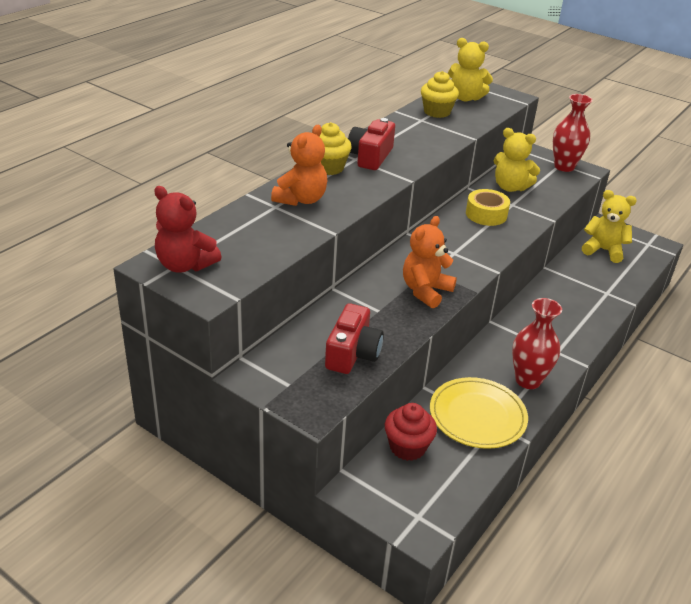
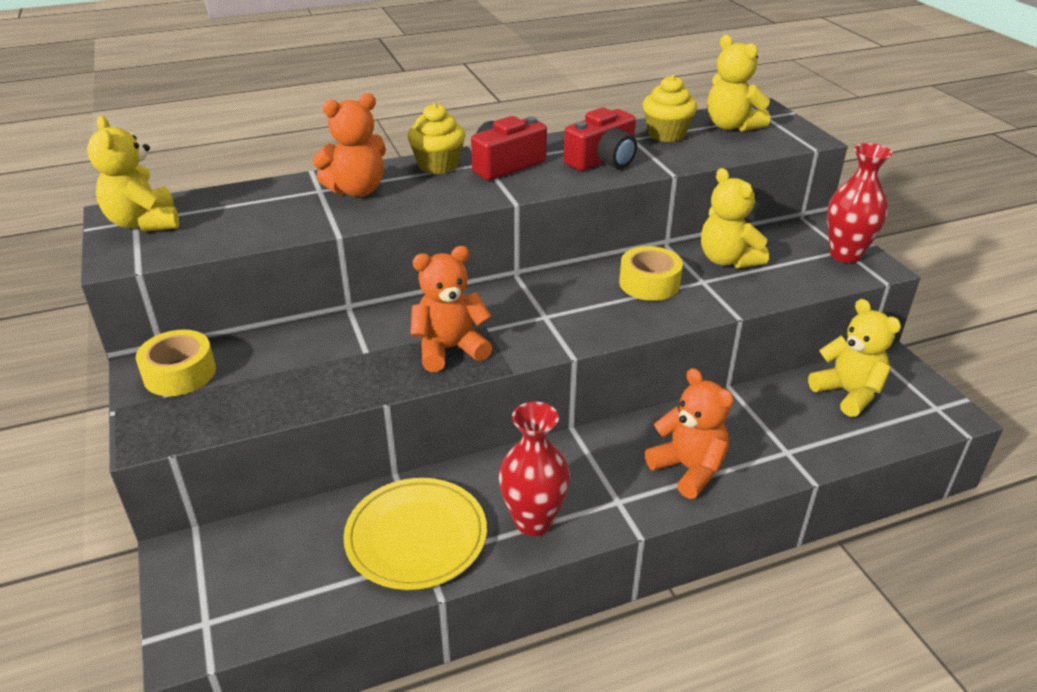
camera: 35 degrees right, 0 degrees up
red teddy bear [154,186,222,273] -> yellow teddy bear [87,116,179,232]
red camera [325,303,384,374] -> red camera moved to [564,107,637,171]
red cupcake [385,403,437,461] -> none
none -> yellow tape [136,330,216,396]
none -> orange teddy bear [645,368,733,499]

